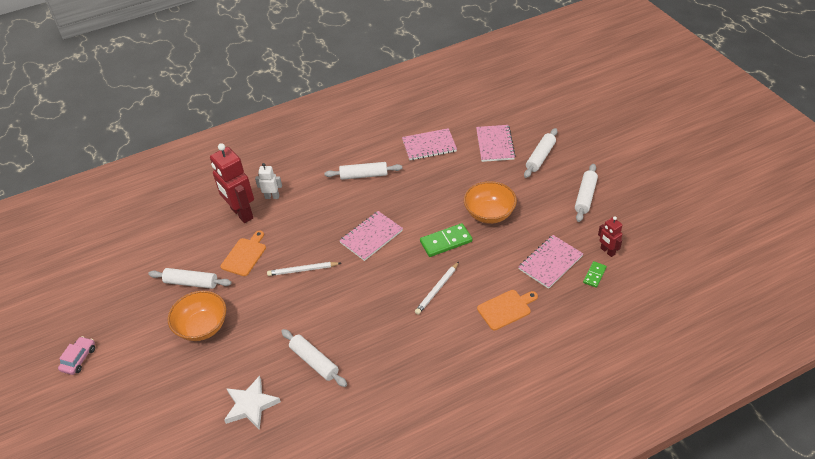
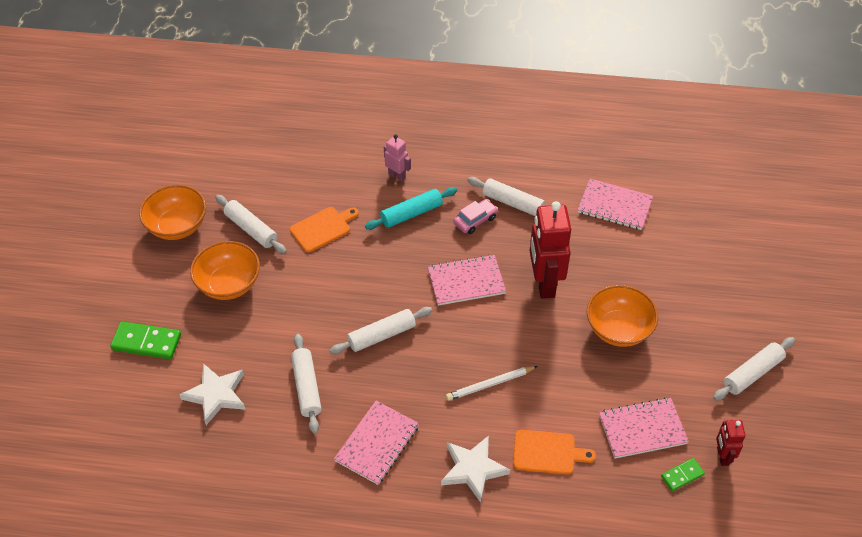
camera: 30 degrees right, 5 degrees up
pink car [58,336,95,375] -> pink car moved to [453,199,498,234]
red robot [210,143,254,223] -> red robot moved to [529,201,571,299]
white robot [255,163,282,199] -> pink robot [384,135,411,182]
white pencil [267,262,341,276] -> none
green domino [420,223,473,257] -> green domino moved to [110,321,181,359]
pink notebook [476,125,516,162] -> pink notebook moved to [334,401,419,485]
white rolling pin [524,128,557,178] -> white rolling pin moved to [329,307,432,354]
none -> orange bowl [139,185,206,240]
none -> turquoise rolling pin [365,187,457,230]
none -> white star [441,436,510,503]

